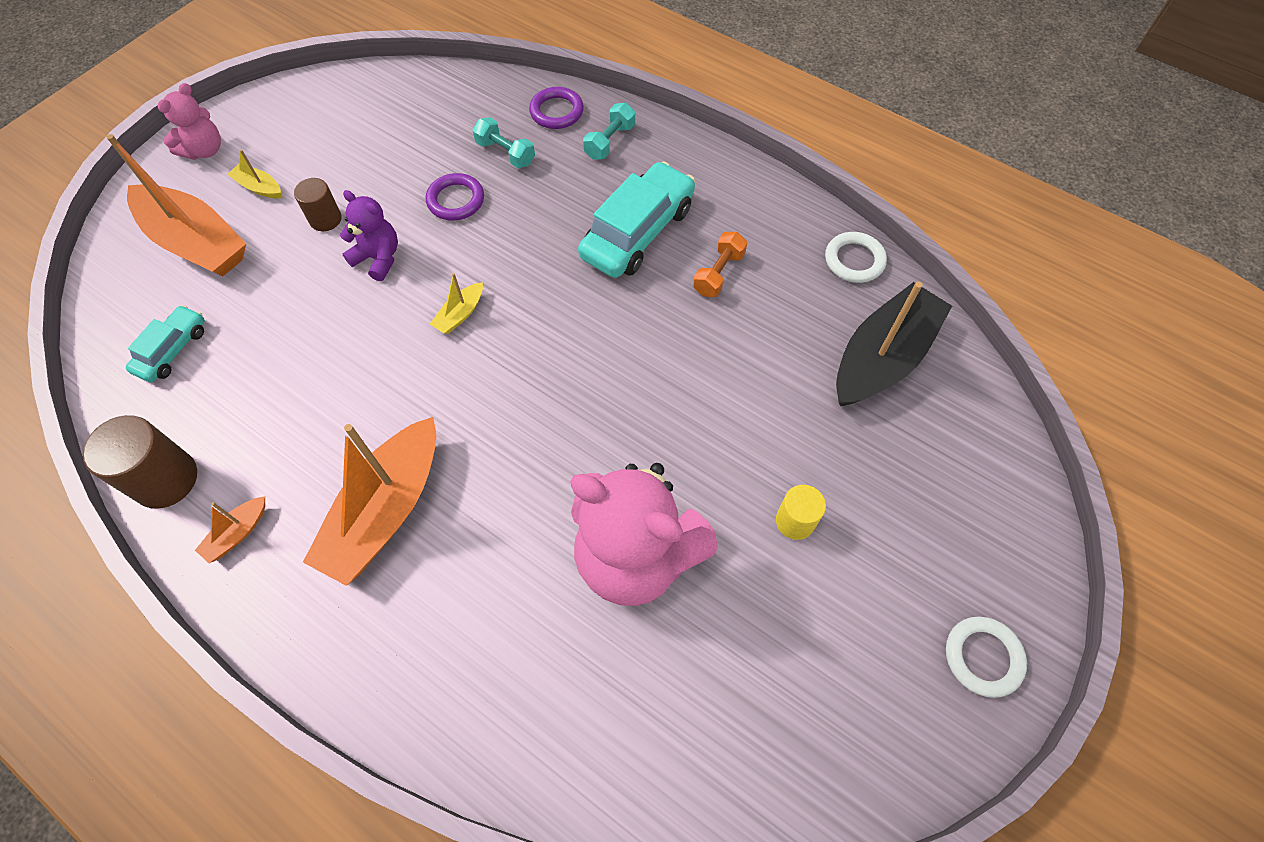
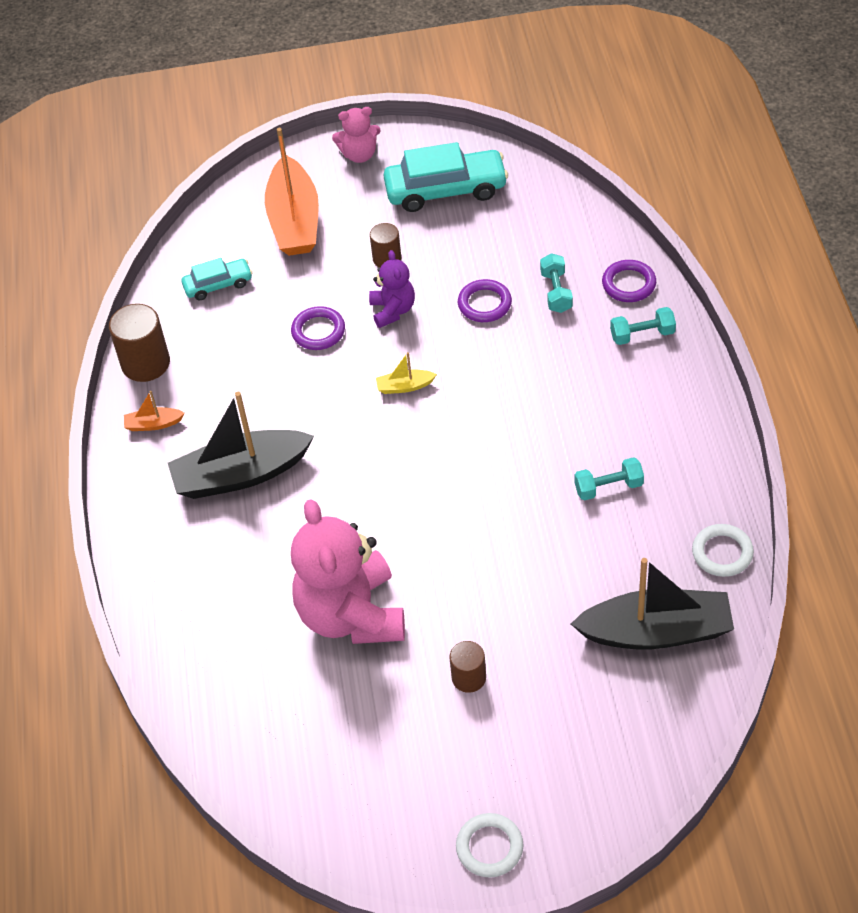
camera: 50 degrees right, 10 degrees down
yellow boat [227,149,281,199] -> none
orange boat [303,417,436,586] -> black boat [168,392,314,499]
turquoise car [578,161,695,278] -> turquoise car moved to [384,142,508,212]
orange dumbbell [693,232,747,297] -> turquoise dumbbell [574,457,644,501]
yellow cylinder [776,485,826,540] -> brown cylinder [449,641,486,693]
none -> purple ring [291,306,345,350]

